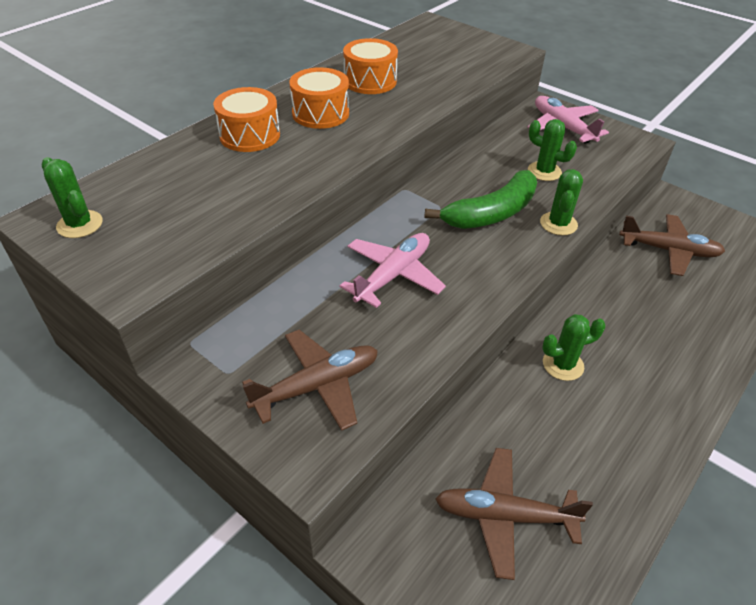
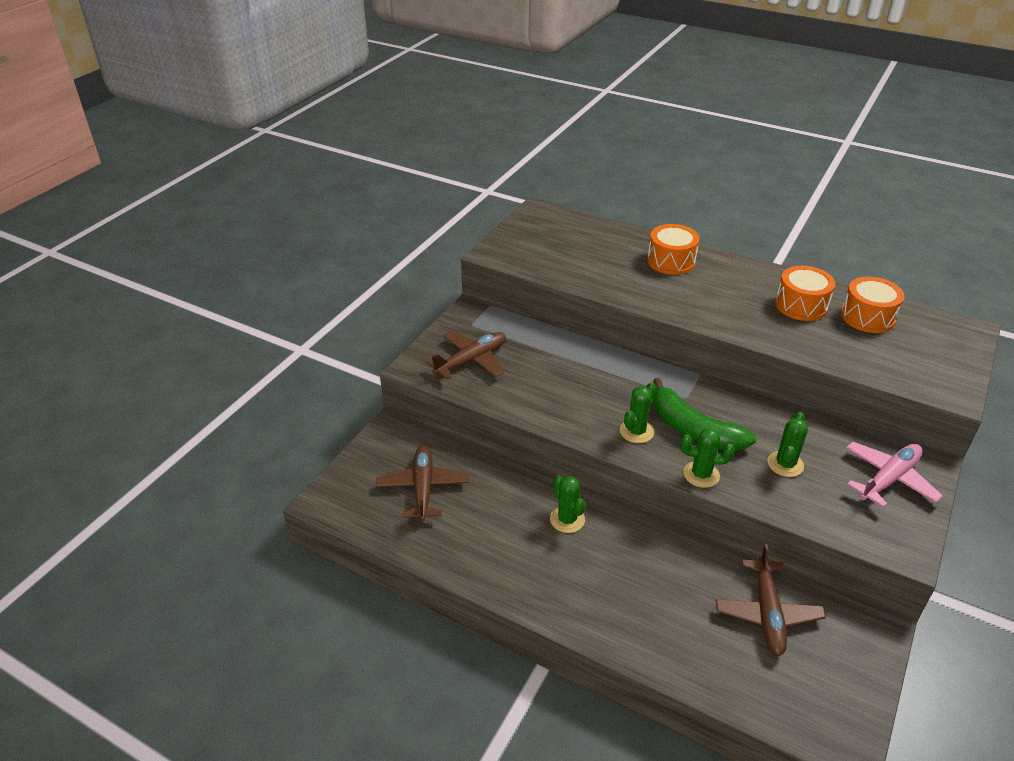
camera: 80 degrees right, 5 degrees down
green cactus [42,157,103,238] -> green cactus moved to [620,382,657,443]
brown plane [242,330,378,431] -> brown plane turned 90 degrees counterclockwise [426,331,506,379]
orange drum [289,67,349,129] -> orange drum moved to [841,276,905,333]
pink plane [340,233,446,308] -> none

